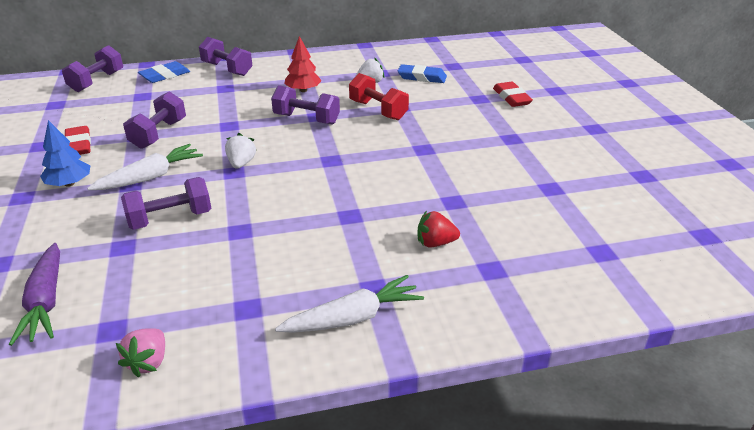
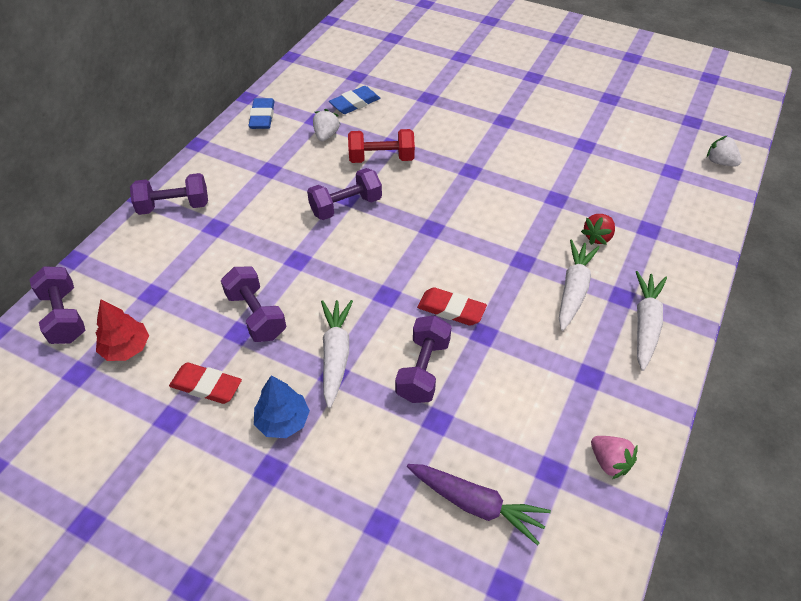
camera: 50 degrees left, 15 degrees up
blue eraser [138,61,190,83] -> blue eraser moved to [248,98,275,129]
white strawberry [225,133,257,168] -> white strawberry moved to [707,135,742,167]
red tree [284,36,322,92] -> red tree moved to [96,299,149,361]
red eraser [493,82,533,107] -> red eraser moved to [417,287,487,326]
none -> white carrot [559,240,600,331]

